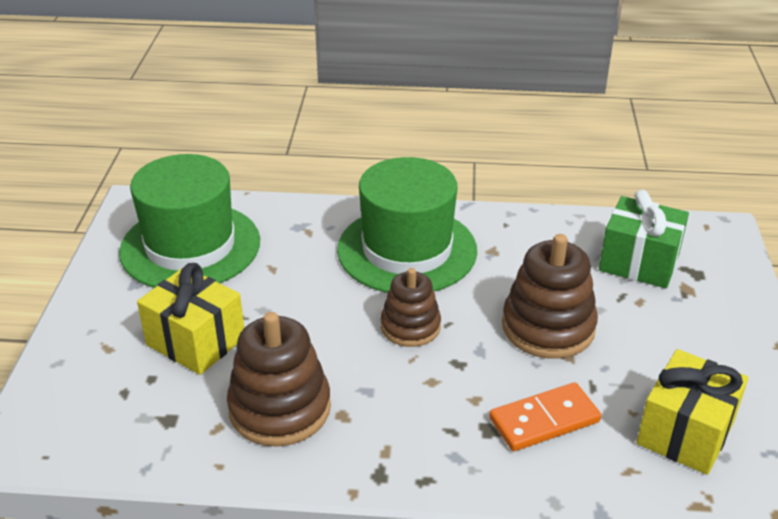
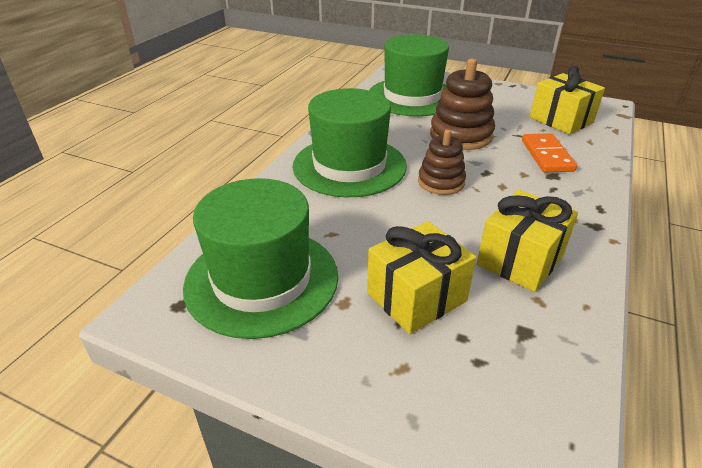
camera: 70 degrees left, 0 degrees up
brown stacking toy [227,312,331,447] -> yellow gift [477,190,578,292]
green gift [599,190,689,288] -> green hat [369,34,449,116]

